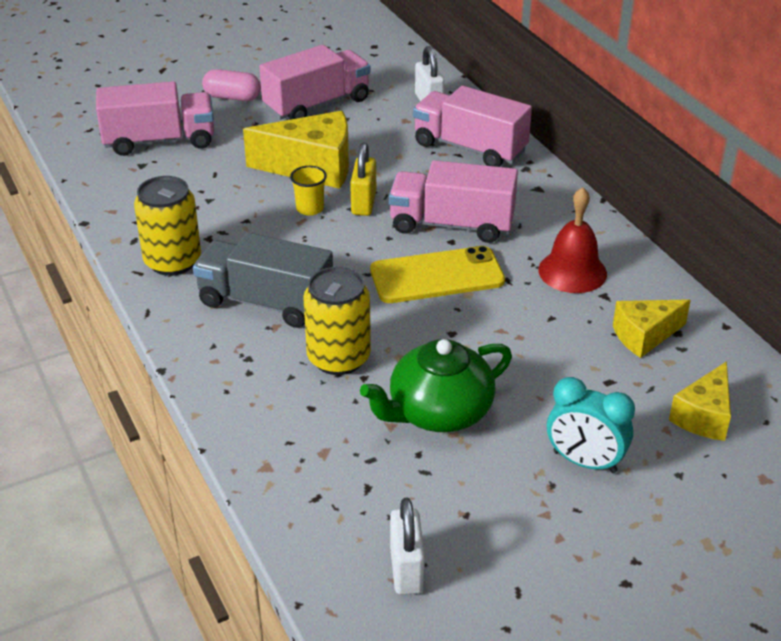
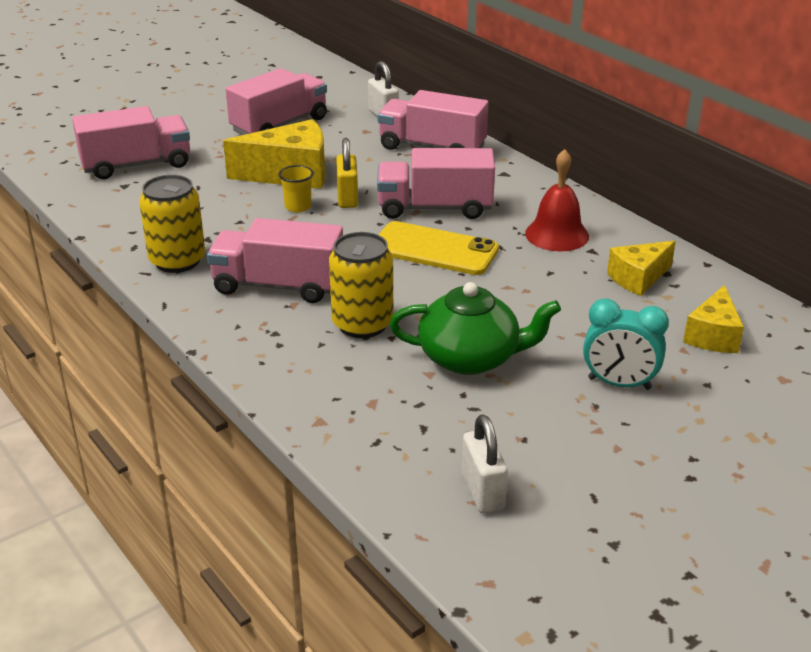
camera: 10 degrees left, 5 degrees down
grey truck [193,232,333,328] -> pink truck [207,218,343,303]
pink capsule [202,69,261,101] -> none
green teapot [360,339,512,432] -> green teapot turned 135 degrees counterclockwise [390,282,561,375]
yellow phone [370,246,505,303] -> yellow phone turned 45 degrees clockwise [379,221,499,275]

